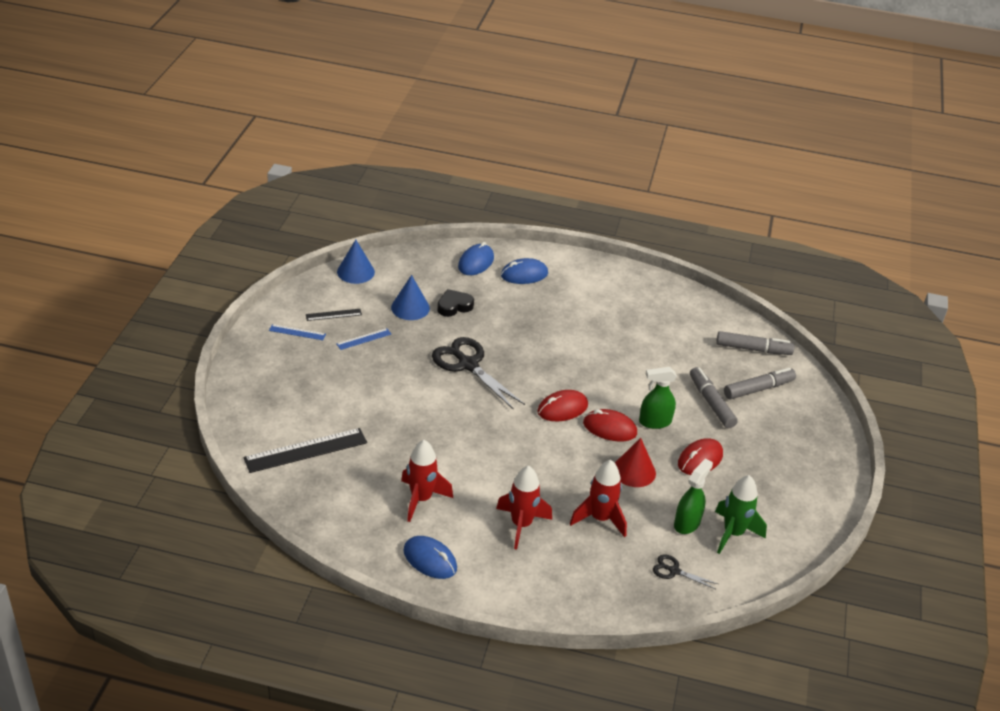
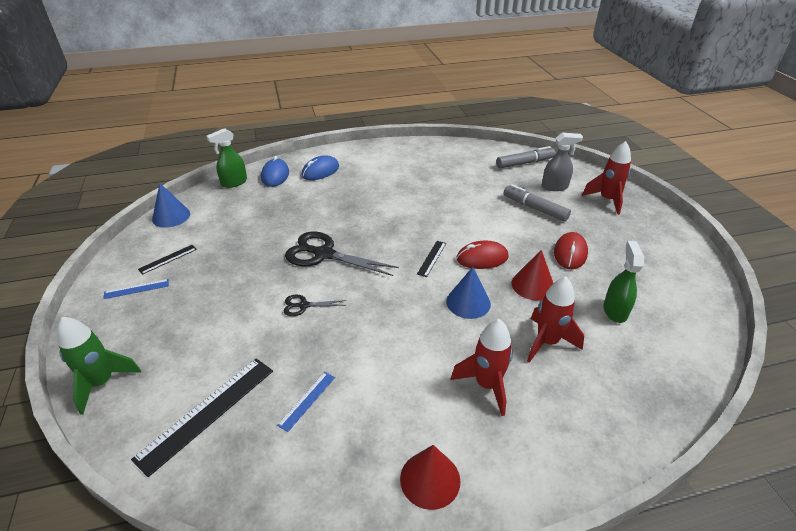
camera: 25 degrees left, 0 degrees up
blue ruler [336,328,391,350] -> blue ruler moved to [277,372,335,432]
blue cone [391,275,430,320] -> blue cone moved to [446,267,491,319]
red rocket [401,440,453,522] -> red rocket moved to [582,141,631,215]
blue mouse [403,536,457,579] -> red cone [400,445,460,510]
black heart [437,289,474,317] -> none
red mouse [537,390,588,421] -> black ruler [417,241,446,277]
green spray bottle [639,367,677,429] -> green spray bottle moved to [206,128,247,188]
black scissors [653,554,718,589] -> black scissors moved to [283,295,347,316]
green rocket [715,475,767,554] -> green rocket moved to [57,317,141,415]
grey marker [724,368,796,400] -> grey spray bottle [542,133,583,191]

